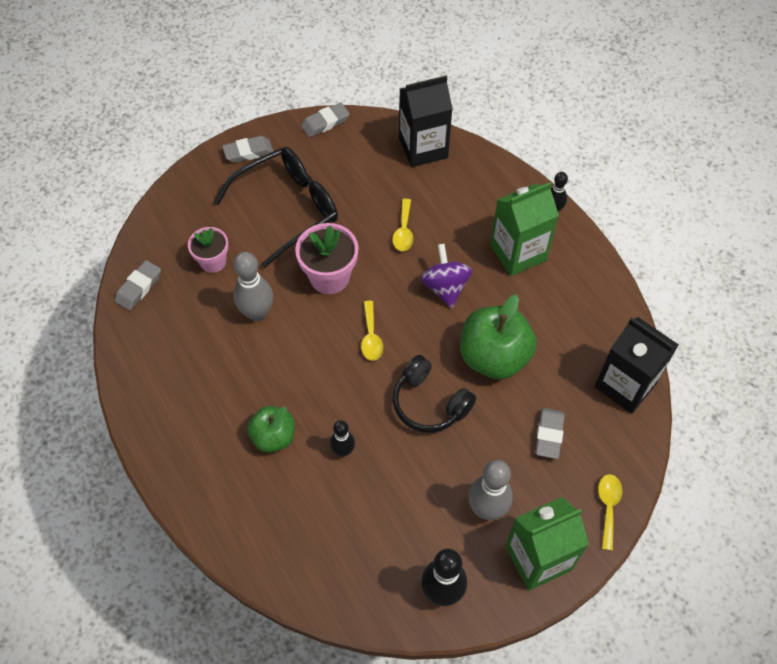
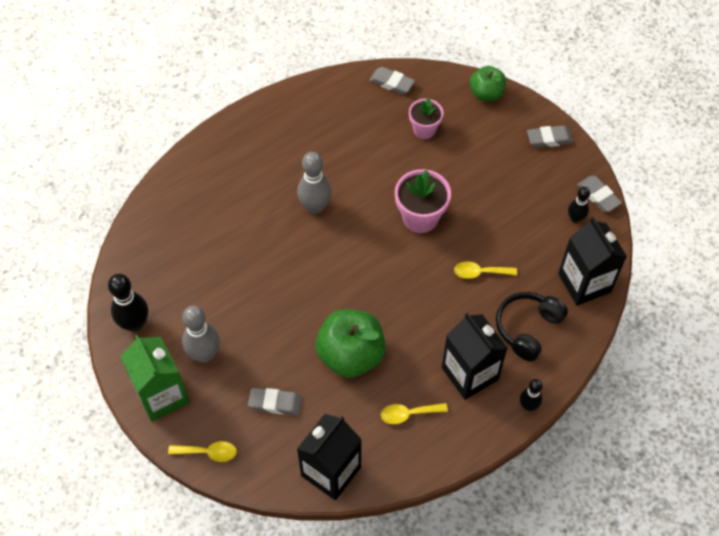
camera: 85 degrees right, 0 degrees up
black glasses [213,147,338,268] -> none
grey eraser [222,136,273,163] -> grey eraser turned 75 degrees counterclockwise [527,125,573,148]
grey bowling pin [233,252,273,321] -> grey bowling pin moved to [297,152,332,214]
green apple [247,406,295,453] -> green apple moved to [470,66,506,101]
black bowling pin [330,420,355,457] -> black bowling pin moved to [568,187,590,223]
yellow spoon [361,301,383,361] -> yellow spoon moved to [381,403,448,424]
black headphones [393,355,476,433] -> black headphones moved to [496,292,568,361]
purple spinning top [421,244,472,308] -> none
green carton [490,182,559,276] -> black carton [442,312,508,400]

